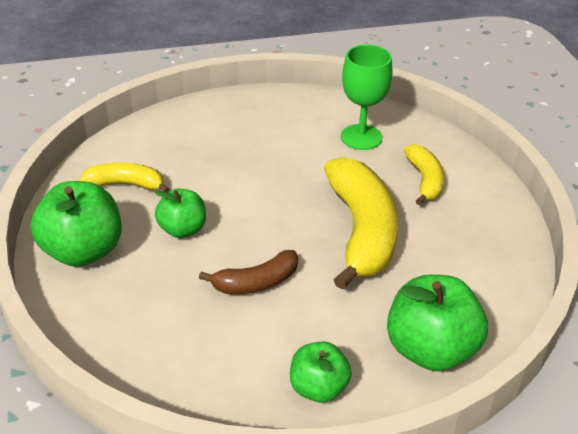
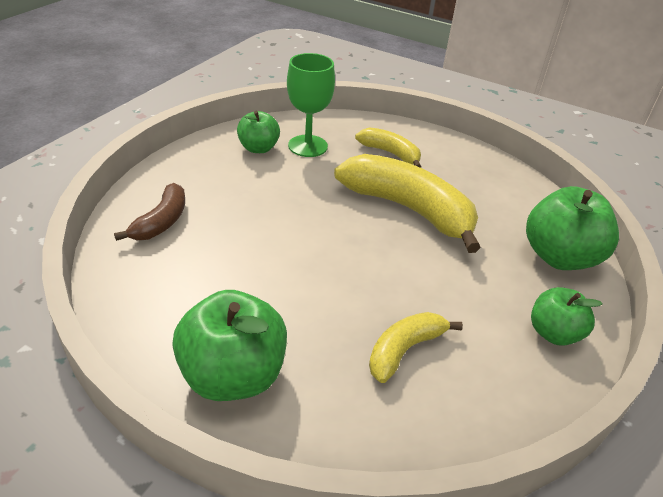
camera: 50 degrees left, 0 degrees up
yellow banana [80,162,170,192] -> yellow banana moved to [369,312,463,383]
green apple [155,189,206,238] -> green apple moved to [237,111,280,153]
brown banana [199,250,298,294] -> brown banana moved to [114,183,185,241]

